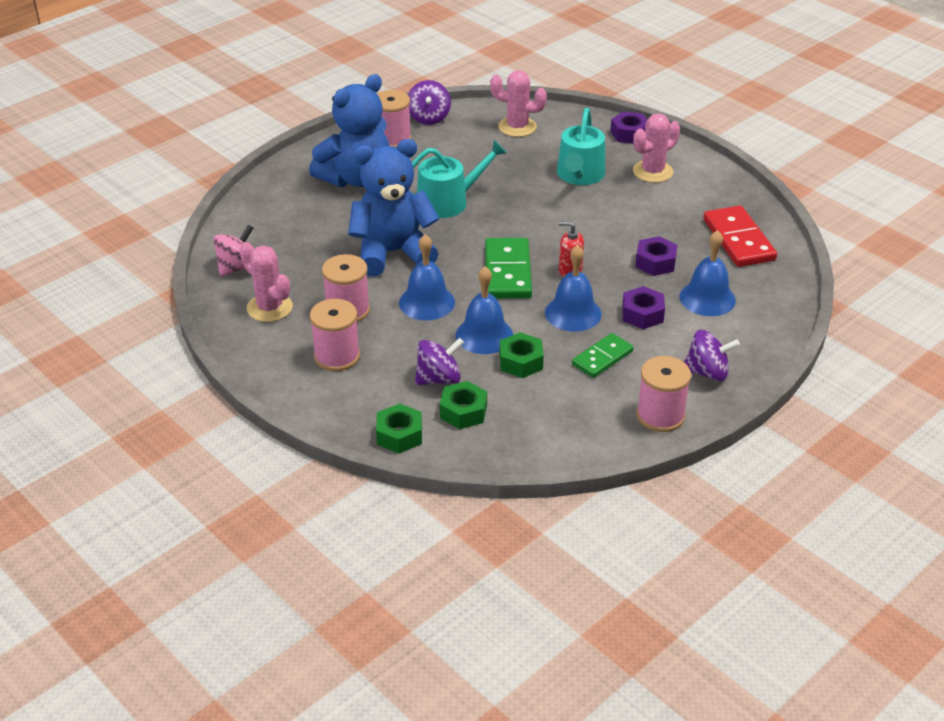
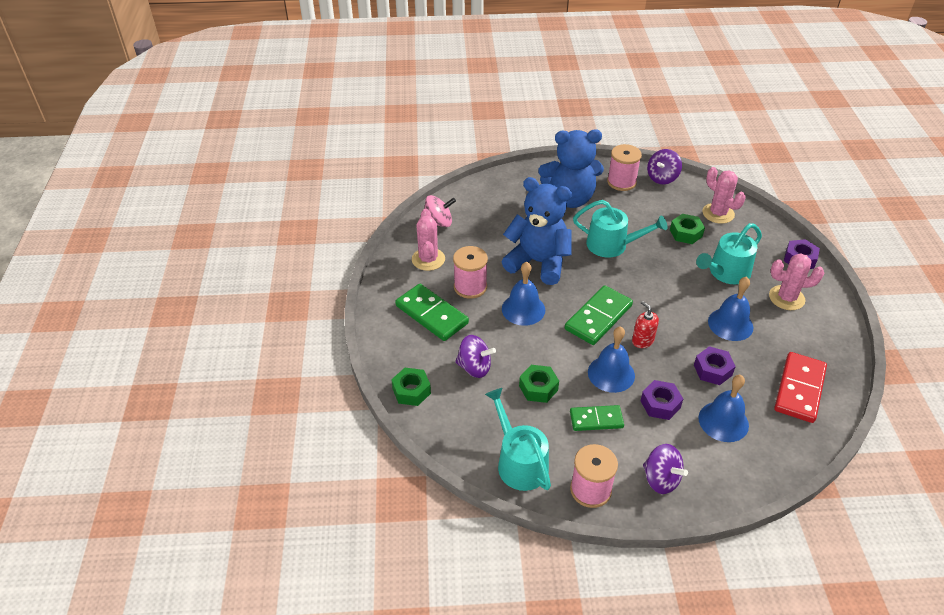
camera: 40 degrees right, 5 degrees up
pink spool [310,299,360,371] -> green domino [395,284,469,341]
green nut [440,381,487,429] -> green nut moved to [670,214,705,244]
blue bell [456,267,513,354] -> blue bell moved to [708,276,753,341]
none -> turquoise watering can [485,388,551,491]

